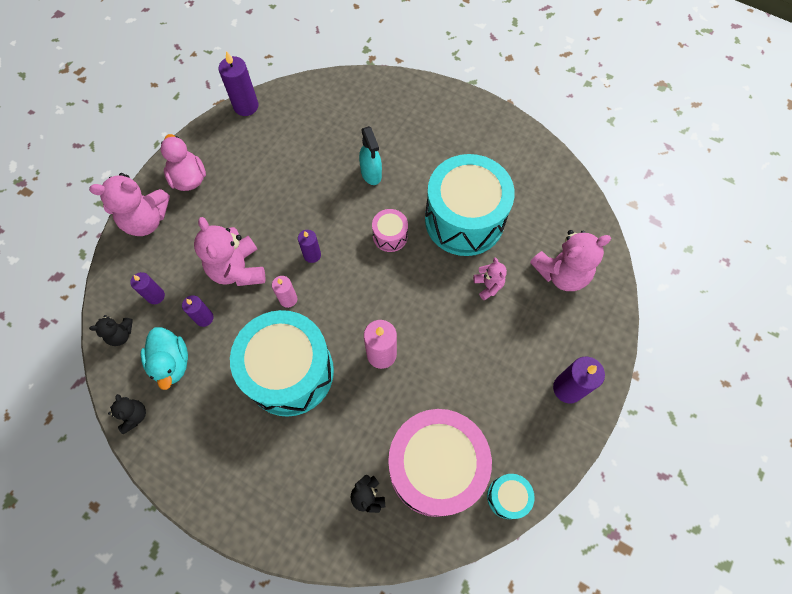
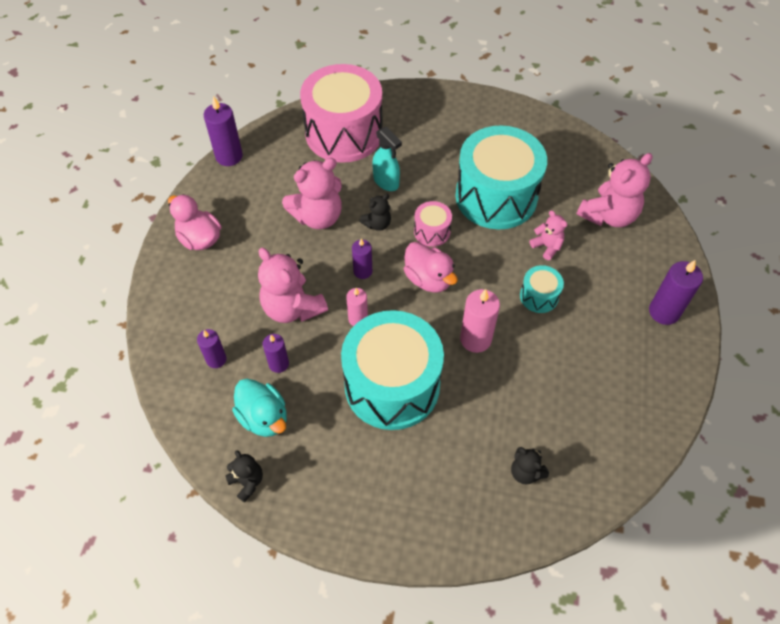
camera: 20 degrees left, 10 degrees down
pink teddy bear [89,173,170,236] -> pink teddy bear moved to [282,158,342,229]
black teddy bear [89,315,133,346] -> black teddy bear moved to [359,194,391,231]
pink drum [388,409,492,517] -> pink drum moved to [300,64,383,163]
turquoise drum [487,474,535,519] -> turquoise drum moved to [520,265,564,313]
none -> pink duck [404,242,458,293]

